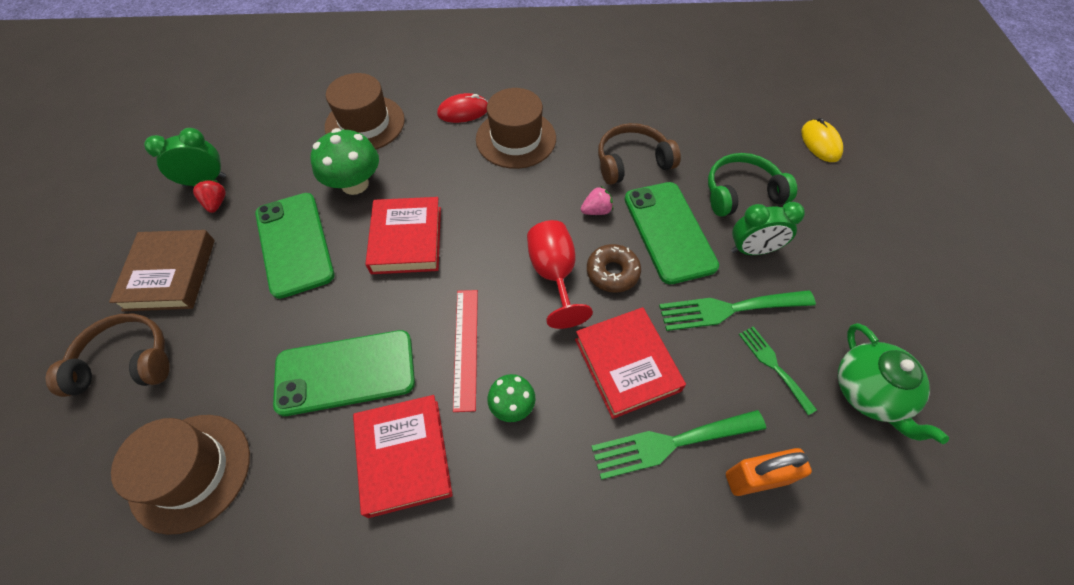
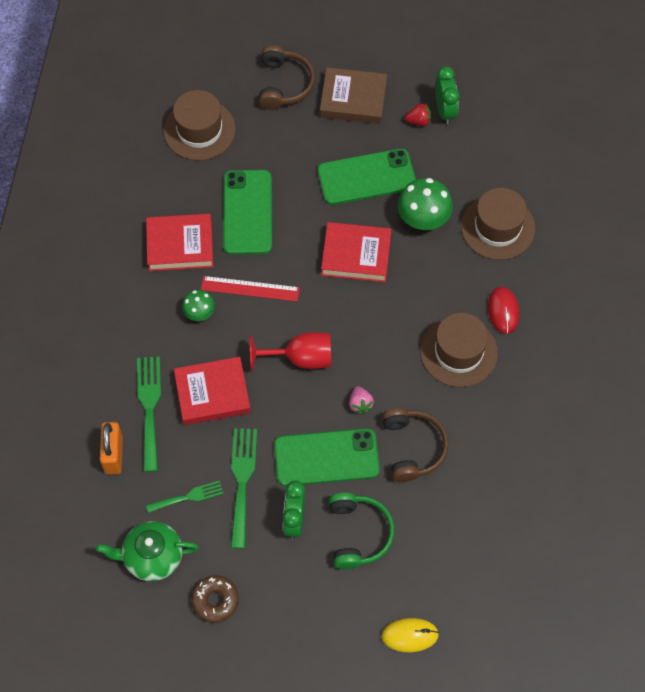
camera: 100 degrees right, 5 degrees up
brown donut [587,244,641,293] -> brown donut moved to [191,576,239,623]

